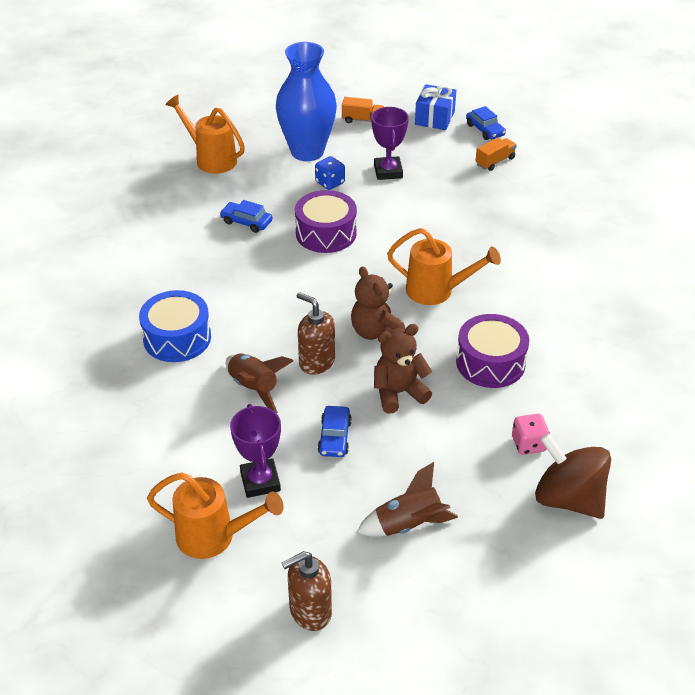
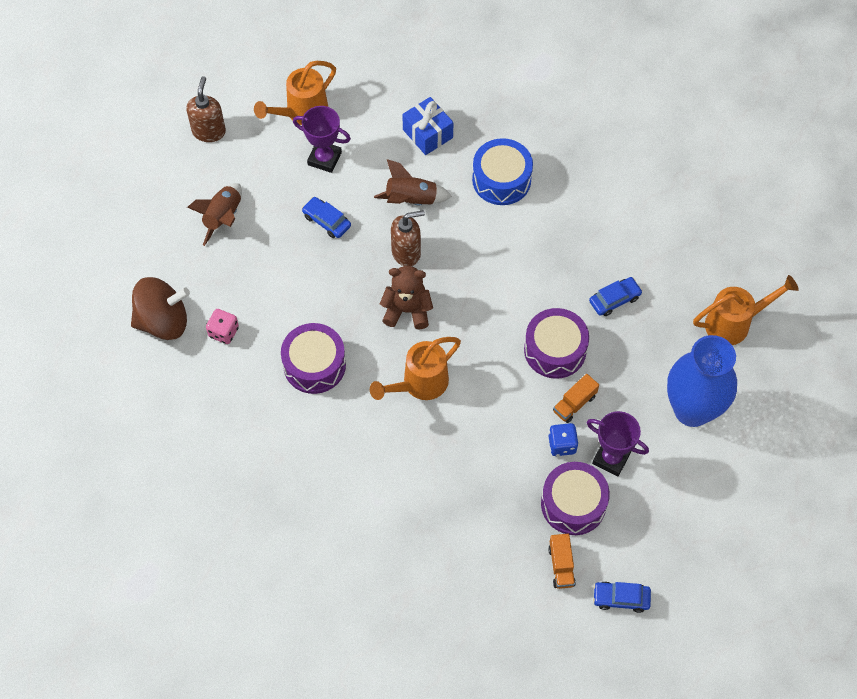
camera: 125 degrees right, 20 degrees up
blue dice [315,156,345,190] -> blue dice moved to [549,423,579,456]
orange truck [342,97,384,123] -> orange truck moved to [553,374,599,423]
brown teddy bear [374,324,432,414] -> none
blue gift [415,84,456,130] -> blue gift moved to [402,97,454,155]
none -> purple drum [541,462,610,535]

